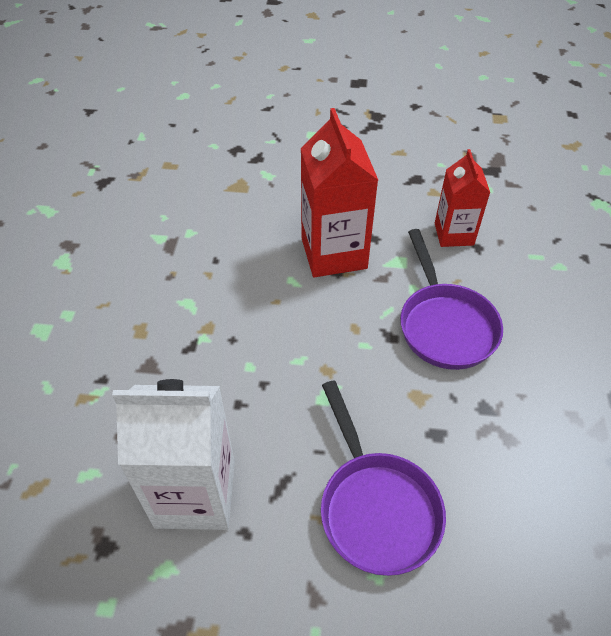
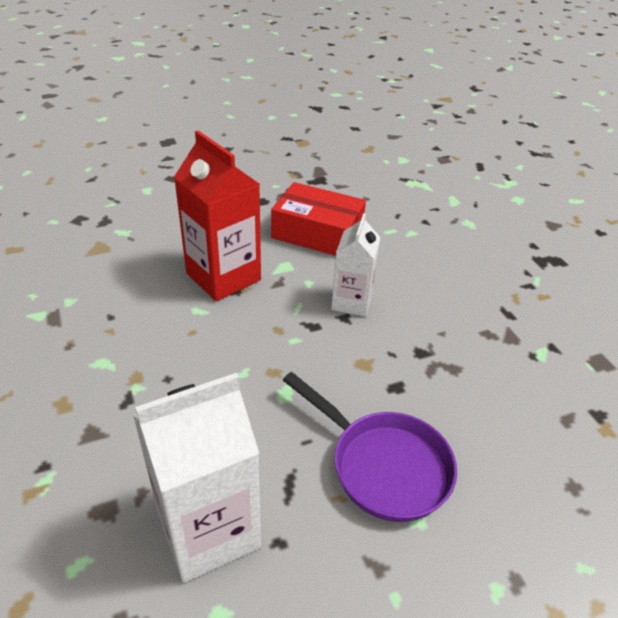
camera: 30 degrees left, 10 degrees down
purple pan [400,229,503,370] -> white carton [331,213,381,317]
red carton [435,149,490,247] -> red box [271,182,366,256]

